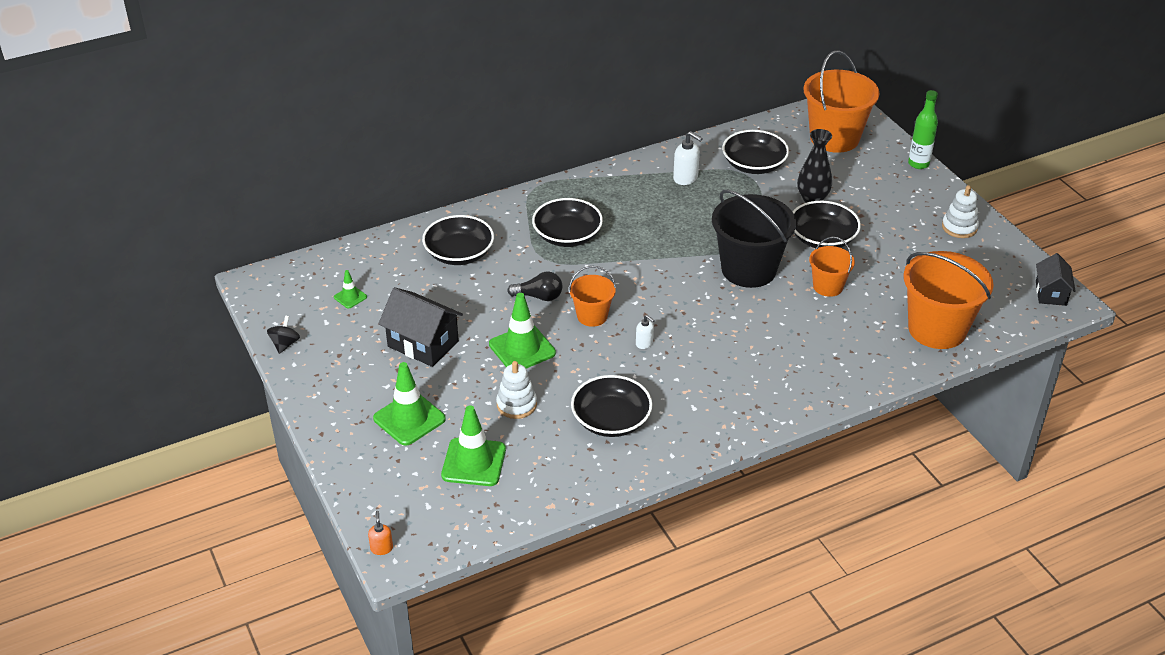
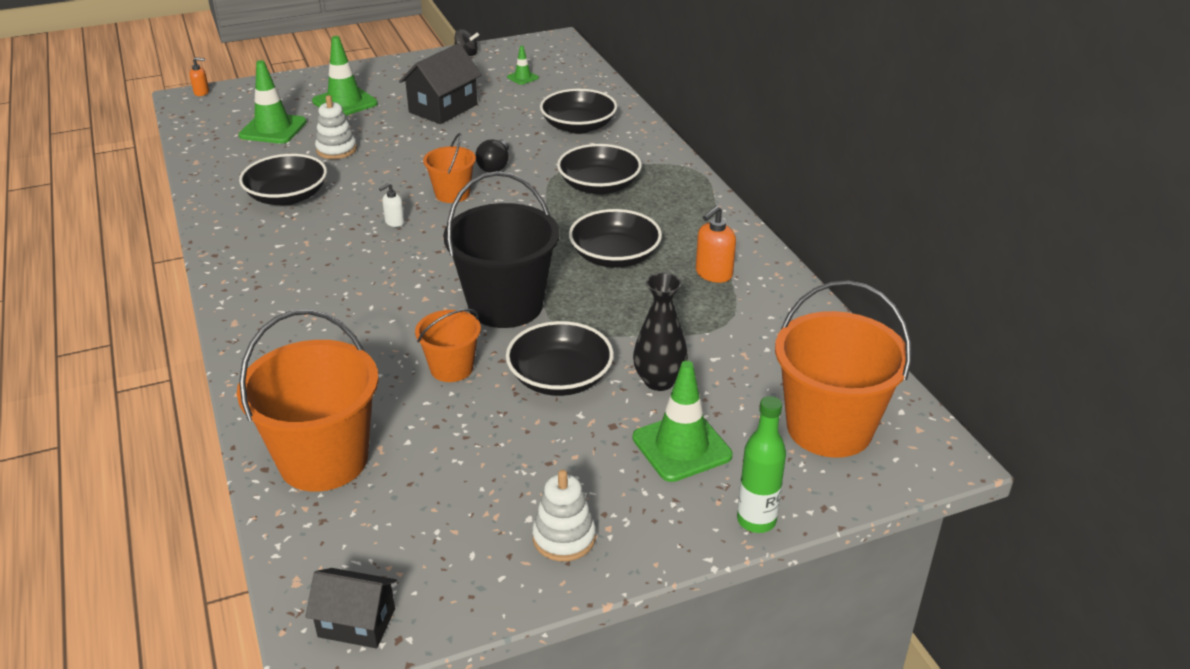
camera: 95 degrees right, 5 degrees down
green traffic cone [489,293,556,369] -> green traffic cone moved to [632,361,733,482]
white soap dispenser [673,131,703,185] -> orange soap dispenser [696,205,736,283]
black bowl [722,130,789,174] -> black bowl moved to [569,209,662,268]

